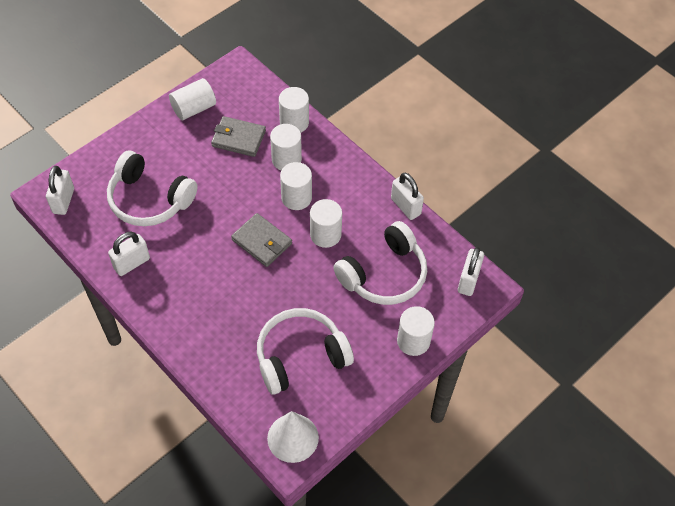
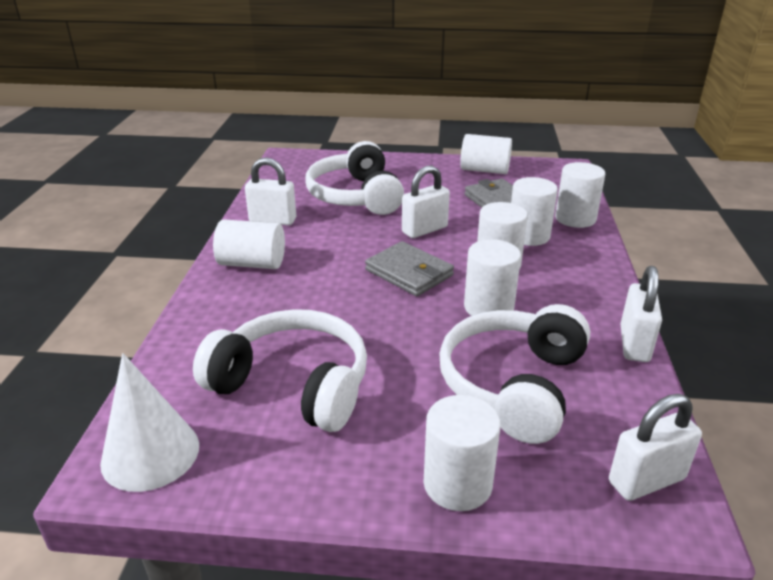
camera: 50 degrees right, 25 degrees down
white padlock [46,166,74,215] -> white padlock moved to [402,165,450,238]
grey wallet [231,213,292,267] -> grey wallet turned 45 degrees counterclockwise [365,241,454,296]
white headphones [333,221,427,305] -> white headphones turned 105 degrees clockwise [439,304,590,444]
none -> white cylinder [213,219,285,269]

